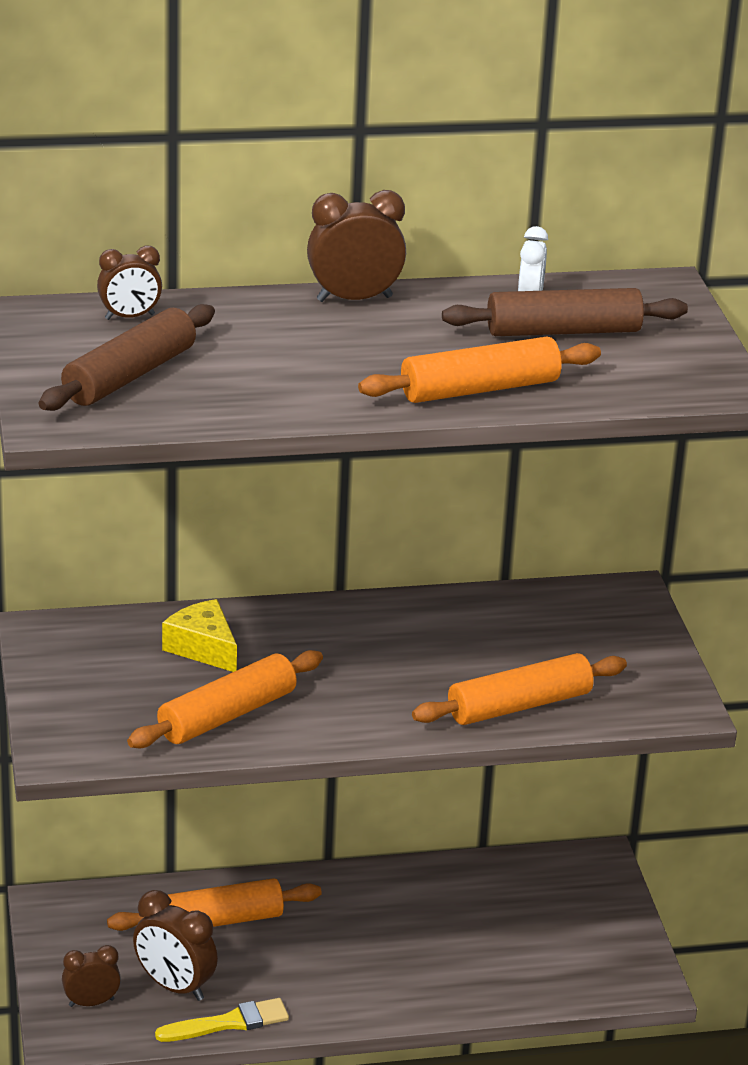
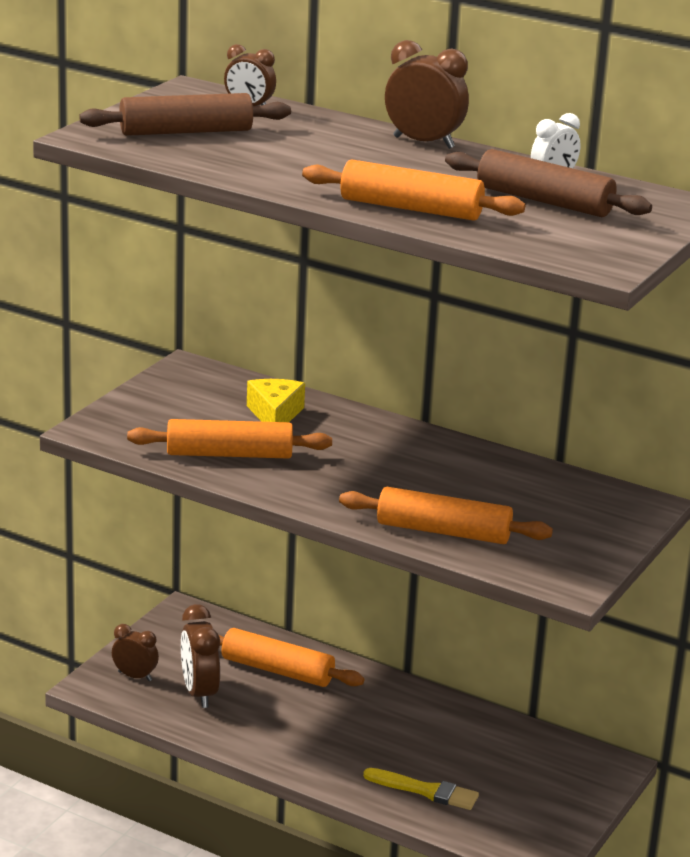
camera: 40 degrees right, 5 degrees down
yellow brush [155,998,289,1042] -> yellow brush moved to [363,768,479,810]

